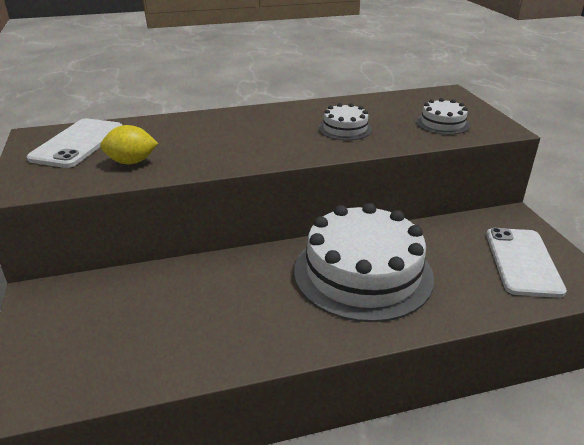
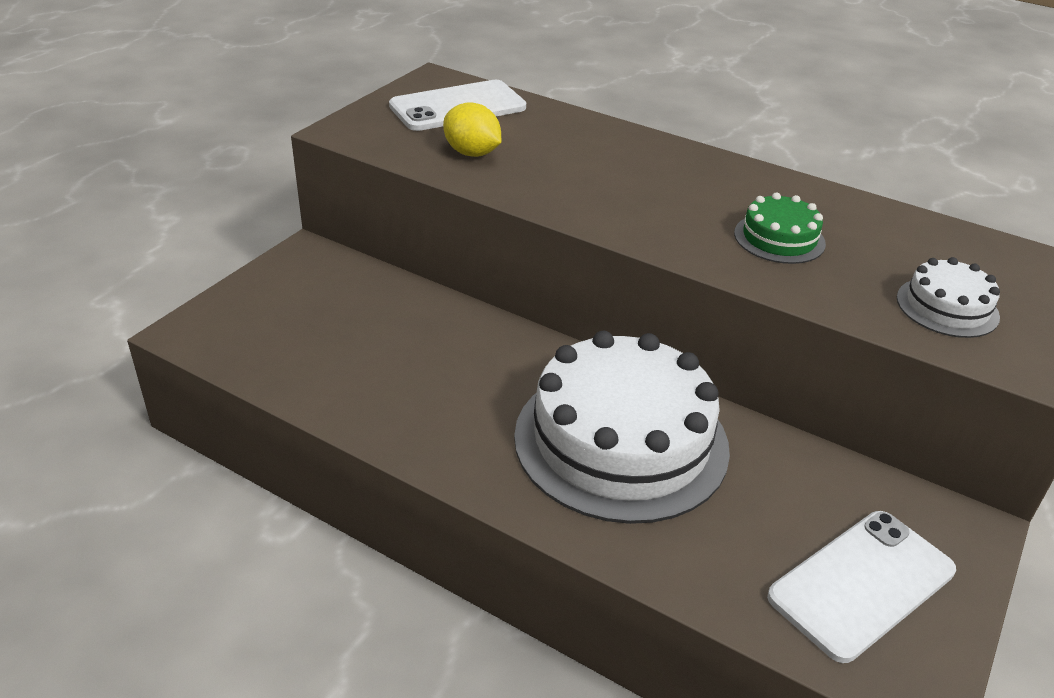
camera: 45 degrees right, 5 degrees up
white cake [319,103,372,140] -> green cake [734,193,826,264]

